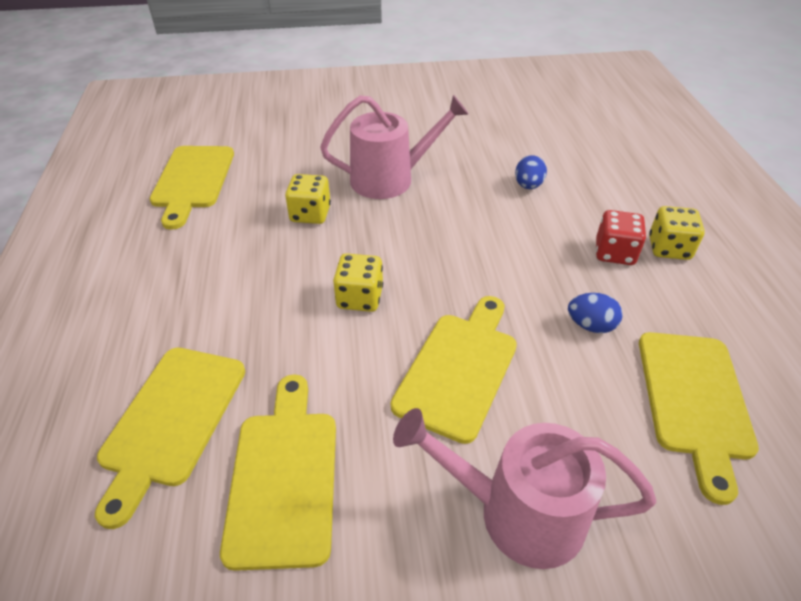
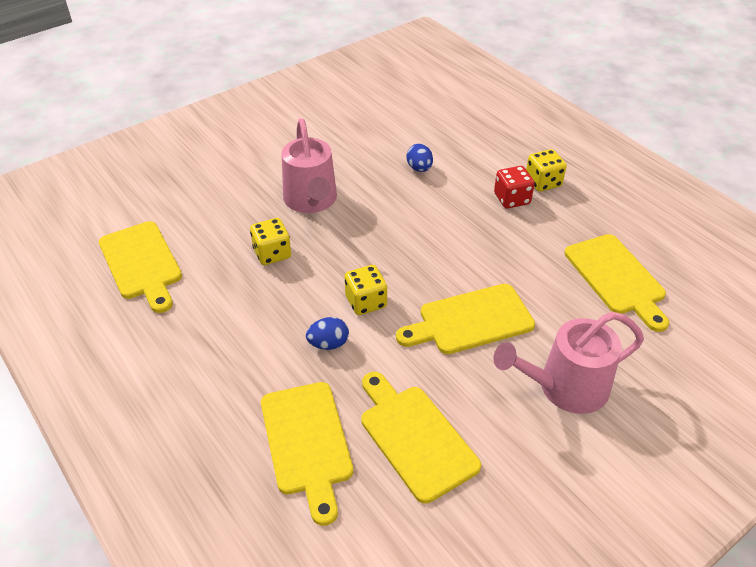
camera: 30 degrees left, 0 degrees up
pink watering can [320,95,469,199] -> pink watering can turned 120 degrees clockwise [281,118,337,213]
yellow cutting board [391,296,517,444] -> yellow cutting board turned 105 degrees counterclockwise [396,284,535,354]
blue egg [568,293,623,333] -> blue egg moved to [306,317,349,350]

